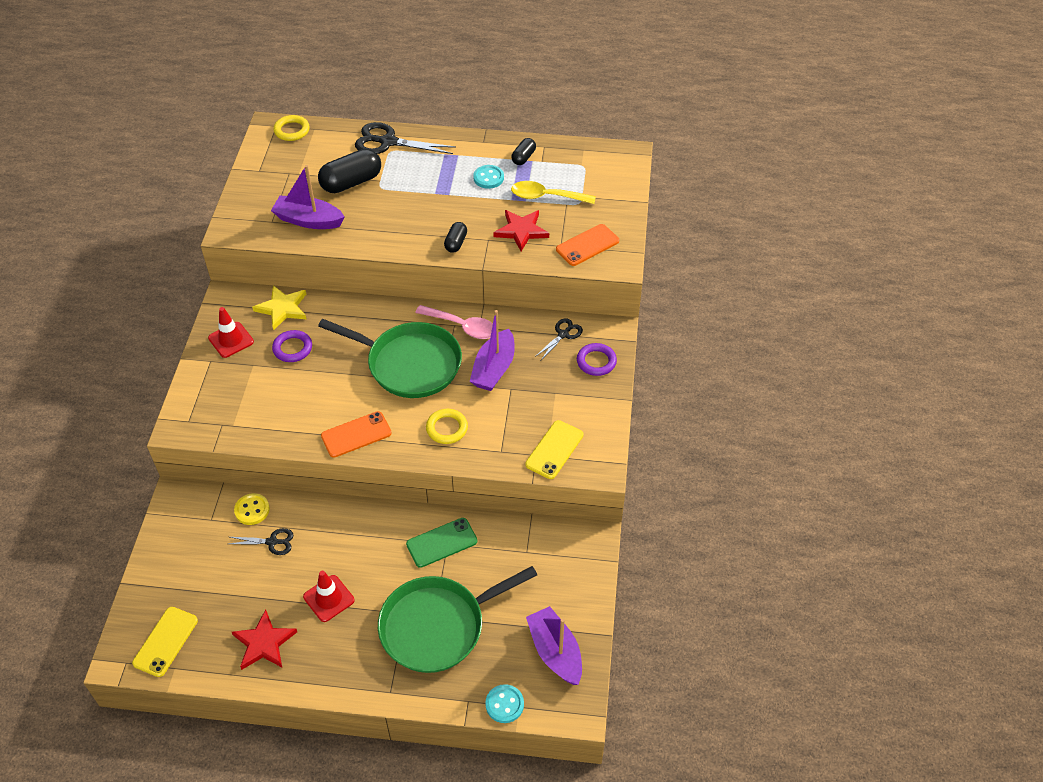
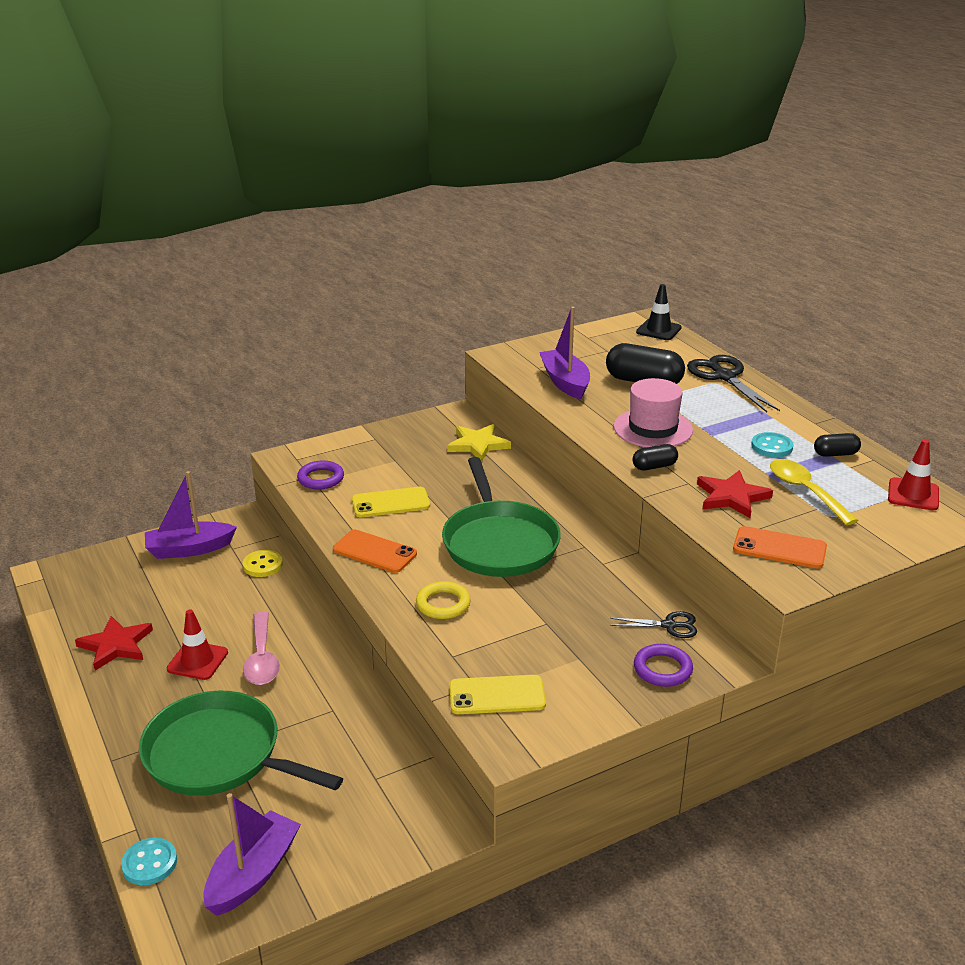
camera: 55 degrees right, 20 degrees down
yellow phone [132,607,198,677] -> yellow phone moved to [352,487,430,517]
red traffic cone [208,307,254,358] -> red traffic cone moved to [888,439,939,510]
black scissors [229,528,293,555] -> none
purple ring [272,330,312,362] -> purple ring moved to [297,460,344,490]
yellow ring [273,115,310,141] -> black traffic cone [636,284,682,340]
green phone [406,518,477,568] -> none
pink spoon [415,305,493,339] -> pink spoon moved to [243,611,280,685]
purple boat [470,310,515,391] -> purple boat moved to [145,471,237,559]
none -> pink hat [614,378,693,447]

